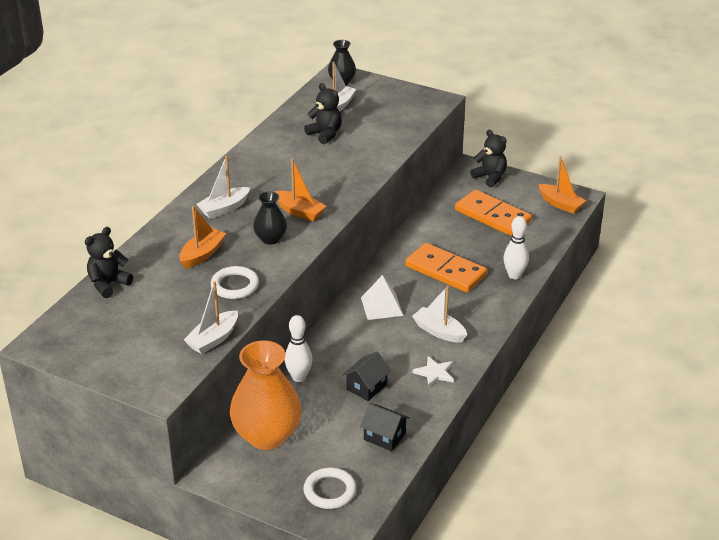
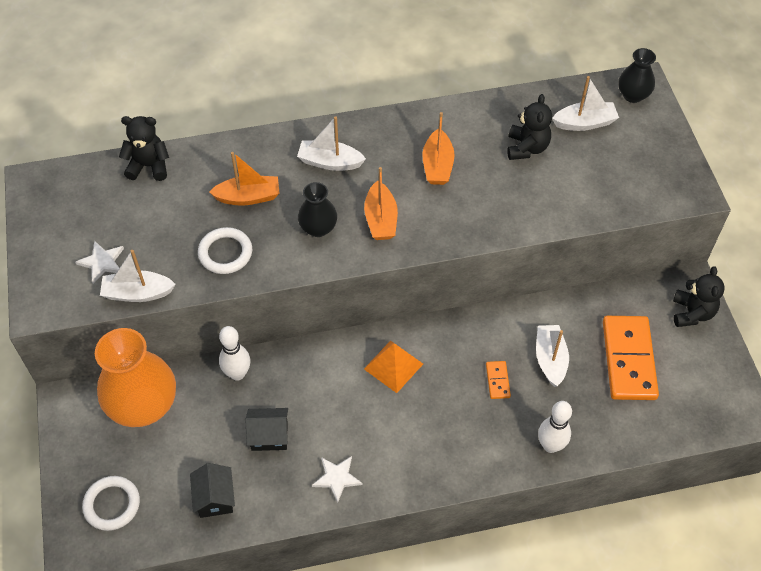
camera: 50 degrees right, 20 degrees up
white pyramid [361,275,403,320] -> orange pyramid [364,340,423,393]
orange domino [405,243,487,292] -> orange domino [486,361,511,399], size x0.44
white boat [412,286,467,342] -> white boat moved to [536,325,569,387]
orange boat [538,156,586,214] -> orange boat moved to [422,112,455,185]
none -> white star [75,241,124,283]

